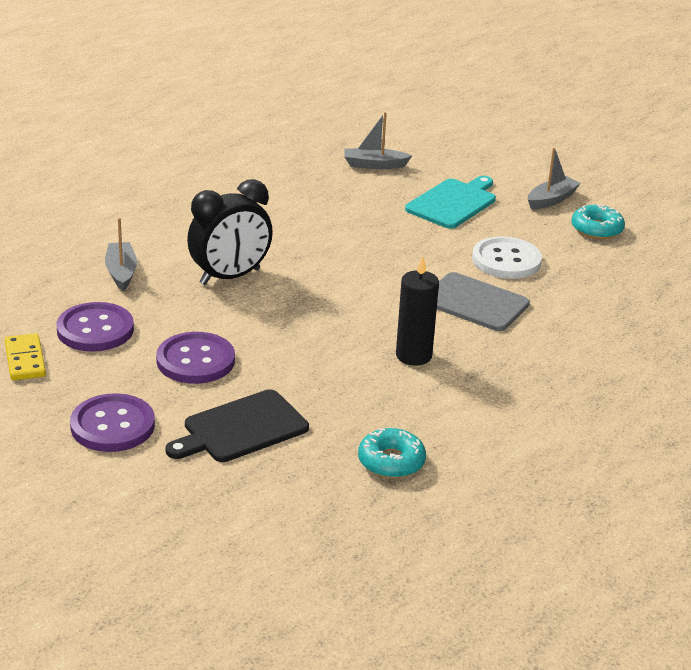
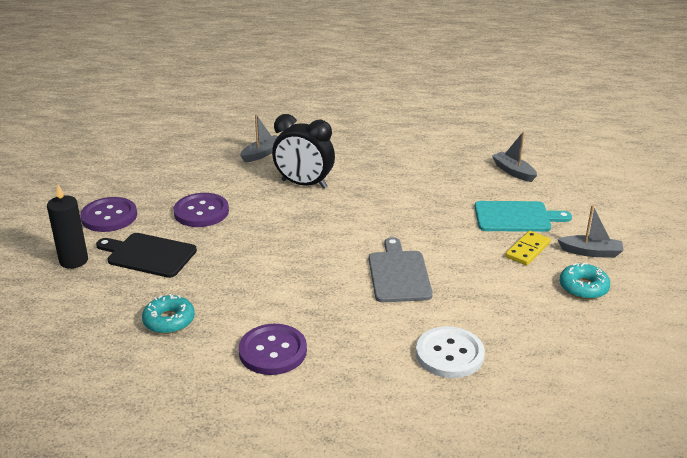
camera: 55 degrees right, 0 degrees up
yellow domino [5,333,46,380] -> yellow domino moved to [505,231,551,265]
purple button [56,302,134,352] -> purple button moved to [239,324,307,375]
black candle [396,255,439,366] -> black candle moved to [47,185,88,269]
white button [472,236,542,279] -> white button moved to [416,326,485,378]

